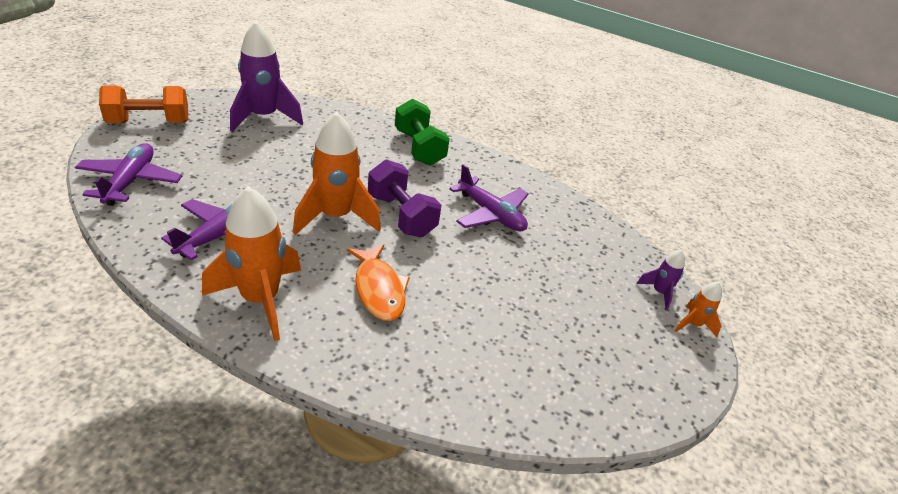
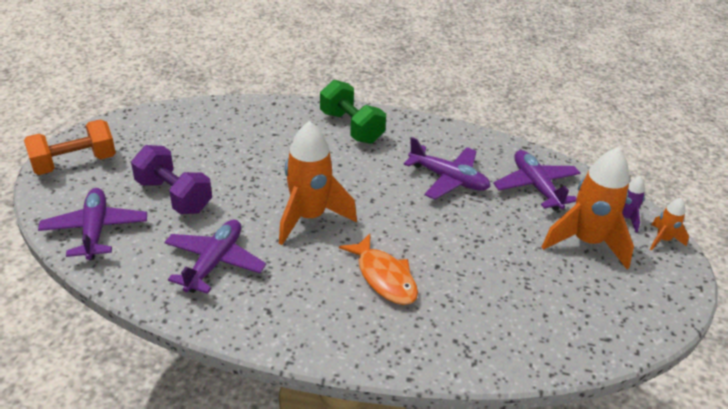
camera: 10 degrees left, 0 degrees up
orange rocket [202,187,301,341] -> orange rocket moved to [542,147,634,269]
purple rocket [230,21,303,132] -> none
purple dumbbell [368,159,442,237] -> purple dumbbell moved to [131,145,212,214]
none -> purple plane [493,150,580,211]

